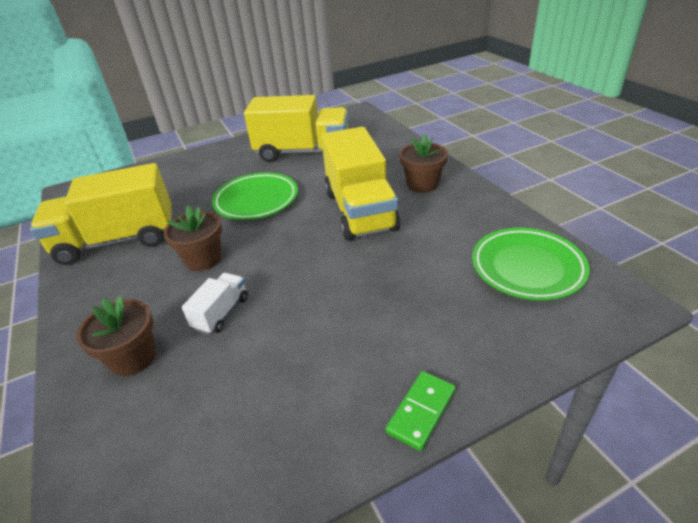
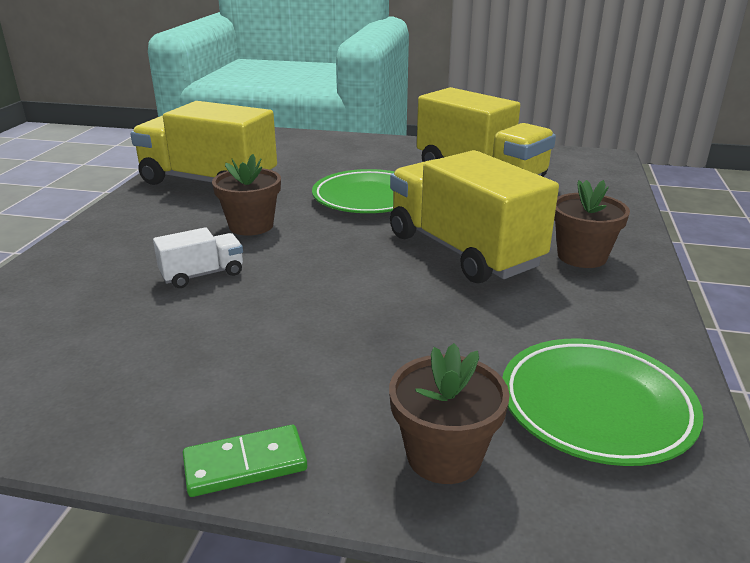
camera: 35 degrees right, 10 degrees down
brown flower pot [77,296,156,376] -> brown flower pot moved to [389,343,510,484]
yellow truck [321,127,401,241] -> yellow truck turned 120 degrees clockwise [390,150,559,284]

